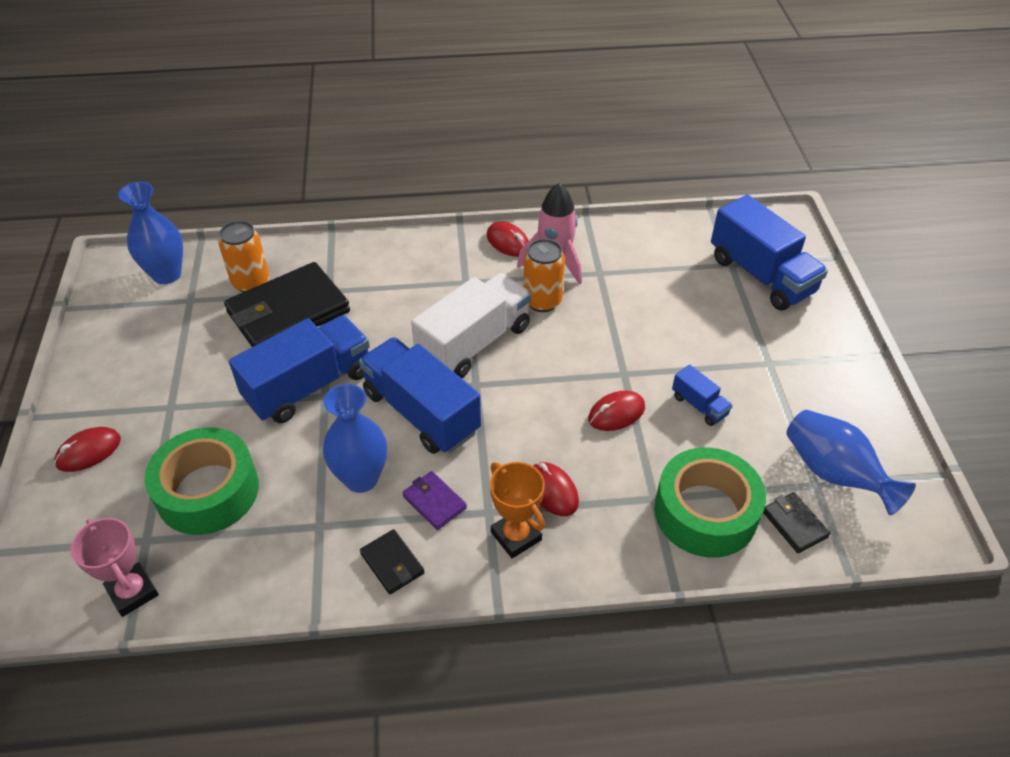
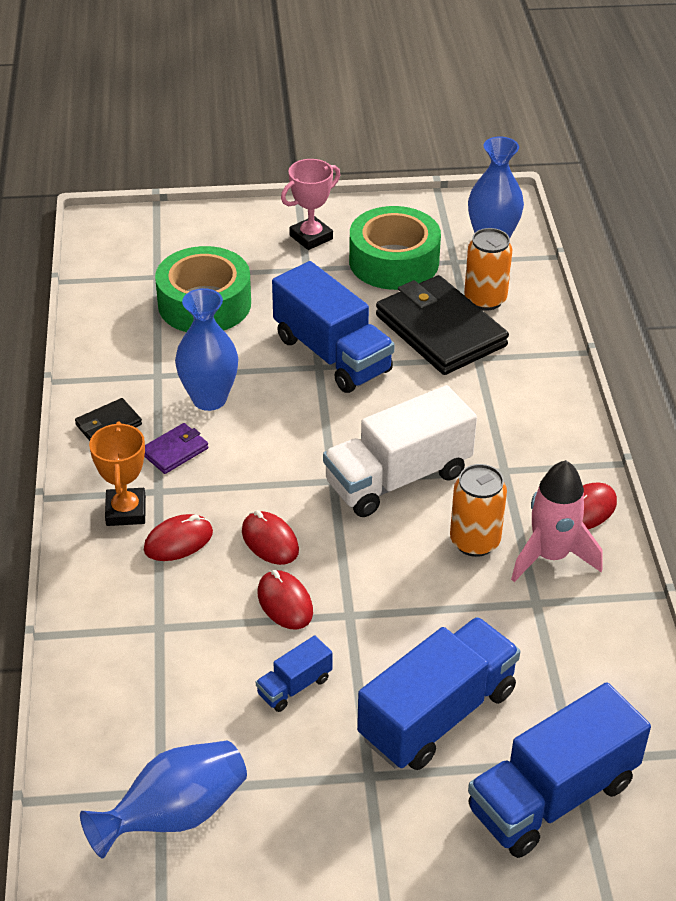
camera: 90 degrees right, 5 degrees down
red mouse [54,427,121,472] -> red mouse moved to [242,510,299,565]
pink trophy [71,518,159,617] -> pink trophy moved to [281,159,340,250]
blue truck [359,337,481,454] -> blue truck moved to [357,617,520,770]
white truck [411,273,531,378] -> white truck turned 105 degrees clockwise [323,385,477,517]
orange trophy [490,462,545,558] -> orange trophy turned 60 degrees counterclockwise [89,422,146,526]
green tape [654,447,766,558] -> green tape moved to [349,206,441,290]
black wallet [763,492,830,553] -> none

